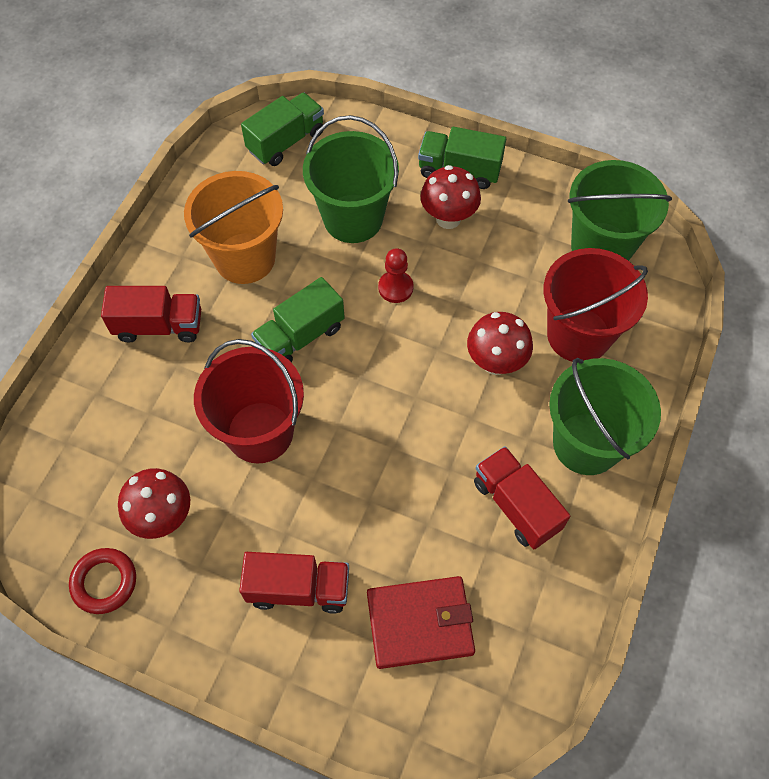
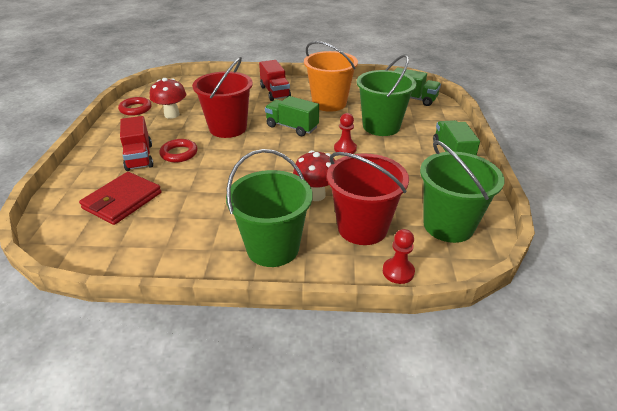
camera: 70 degrees right, 25 degrees down
red wallet [367,576,475,669] -> red wallet turned 60 degrees clockwise [79,172,161,225]
red mushroom [421,165,481,229] -> none
red truck [474,446,570,549] -> none
none -> red ring [159,139,198,162]
none -> red pawn [383,229,415,284]

